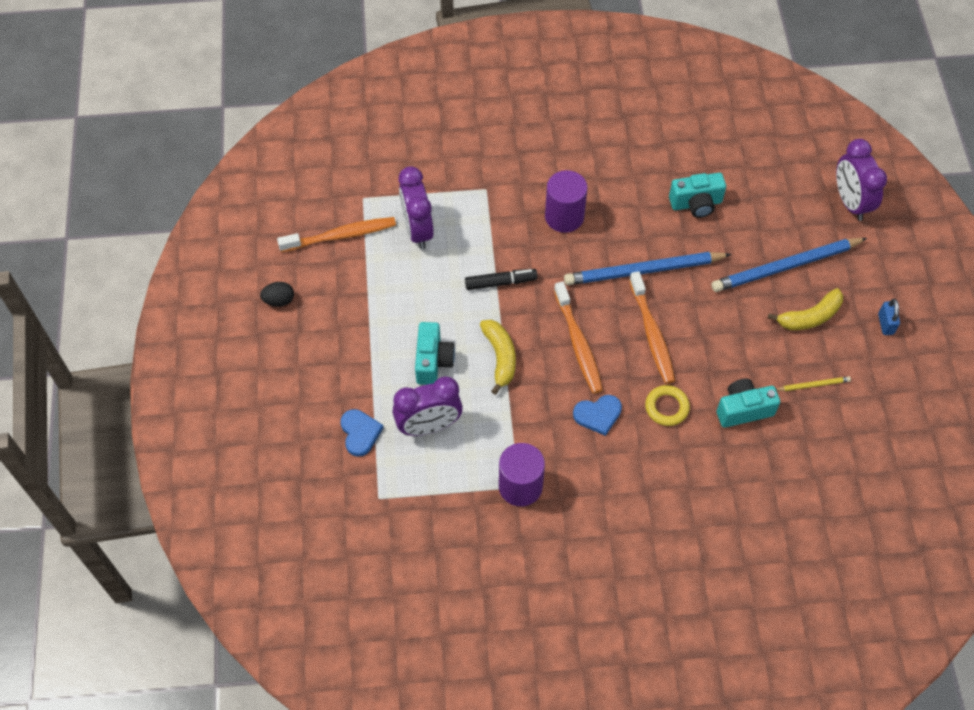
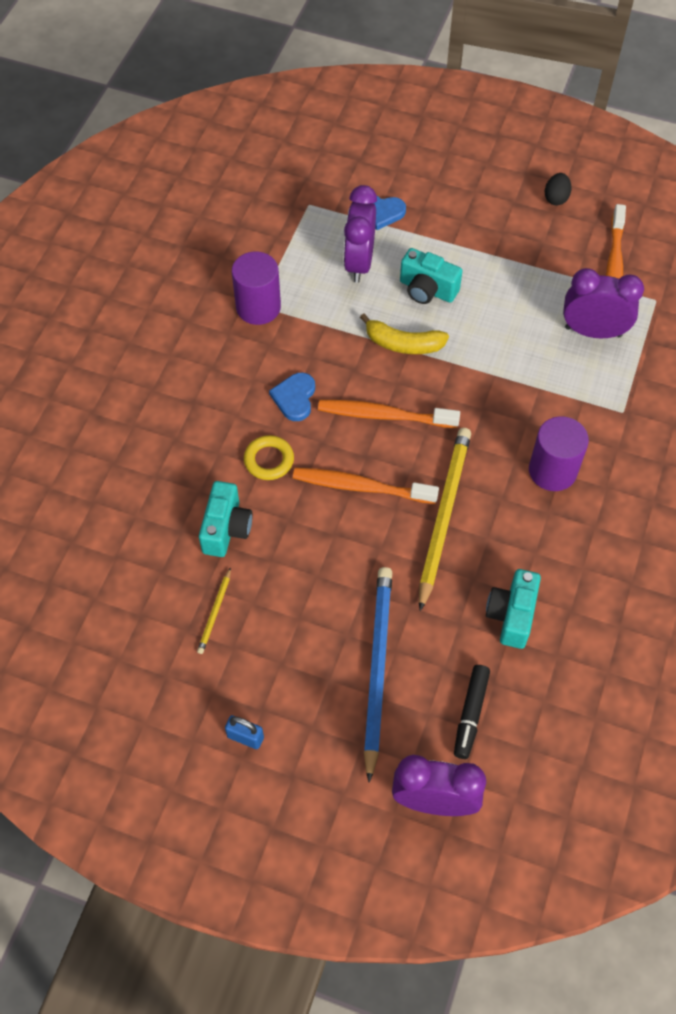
camera: 115 degrees right, 0 degrees up
black marker [465,269,538,290] -> black marker moved to [454,665,490,759]
blue pencil [564,252,732,285] -> yellow pencil [419,428,471,611]
yellow banana [768,288,843,330] -> none

